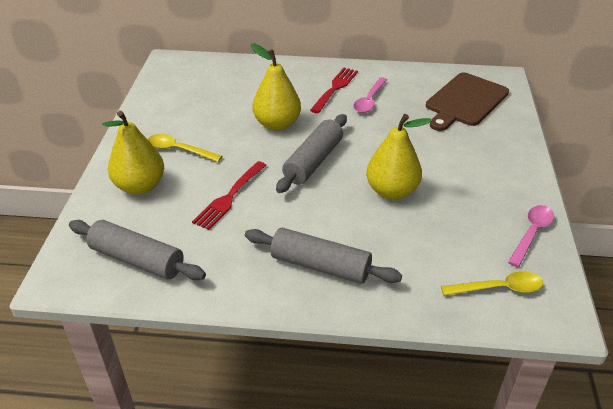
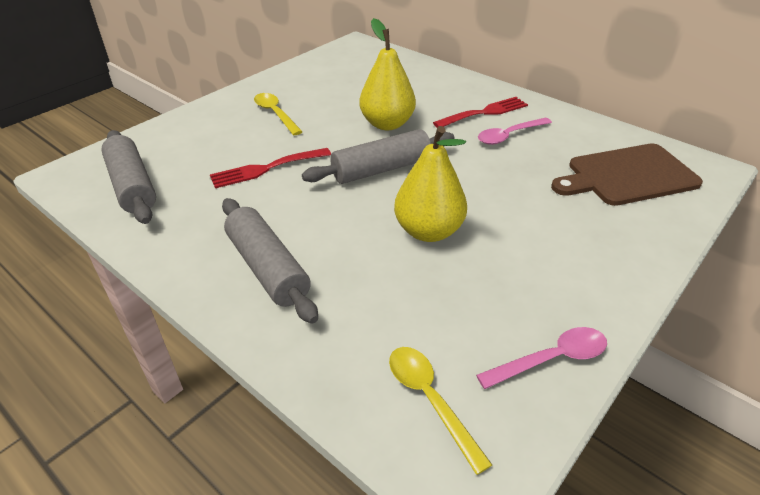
camera: 35 degrees right, 0 degrees up
yellow pear [102,111,164,195] -> none
yellow spoon [441,271,543,296] -> yellow spoon turned 150 degrees counterclockwise [389,347,492,475]

